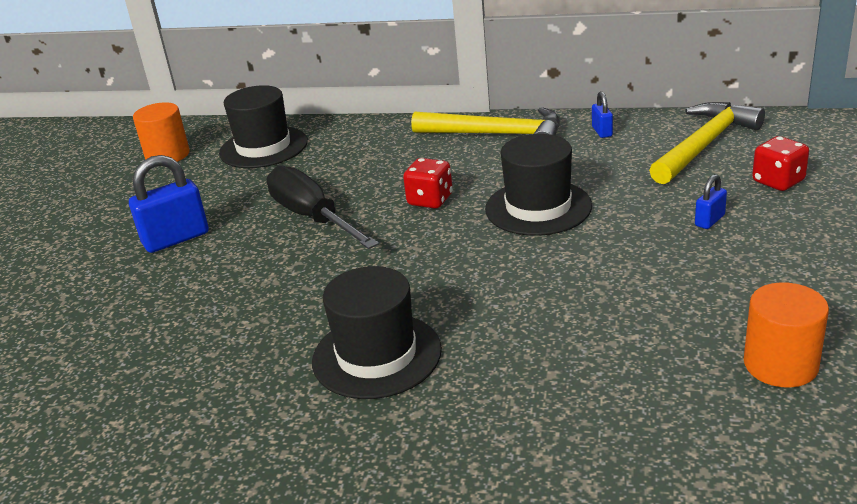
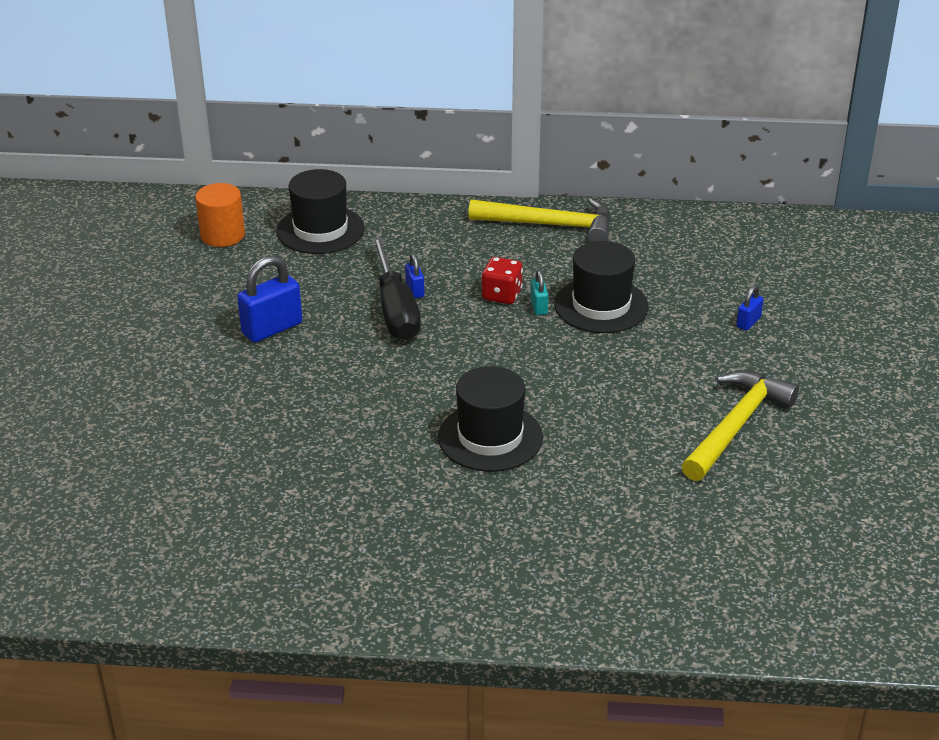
camera: 10 degrees left, 5 degrees up
black screwdriver [266,165,379,249] -> black screwdriver turned 150 degrees counterclockwise [372,237,421,340]
blue padlock [592,91,613,138] -> blue padlock moved to [405,254,425,298]
yellow hammer [649,102,765,184] -> yellow hammer moved to [682,371,799,481]
orange cylinder [744,282,829,388] -> none
red dice [752,136,809,191] -> none
none -> turquoise padlock [530,270,548,315]

